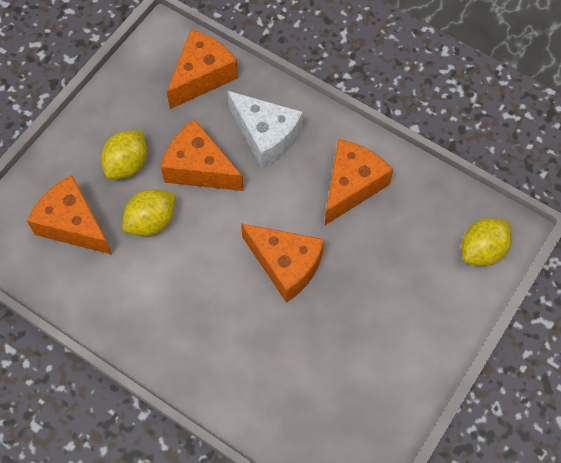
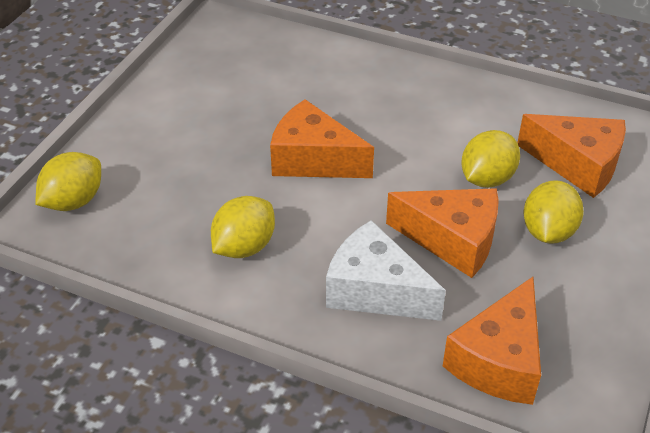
camera: 170 degrees right, 20 degrees down
orange cheese [325,139,393,225] -> yellow lemon [211,196,275,258]

